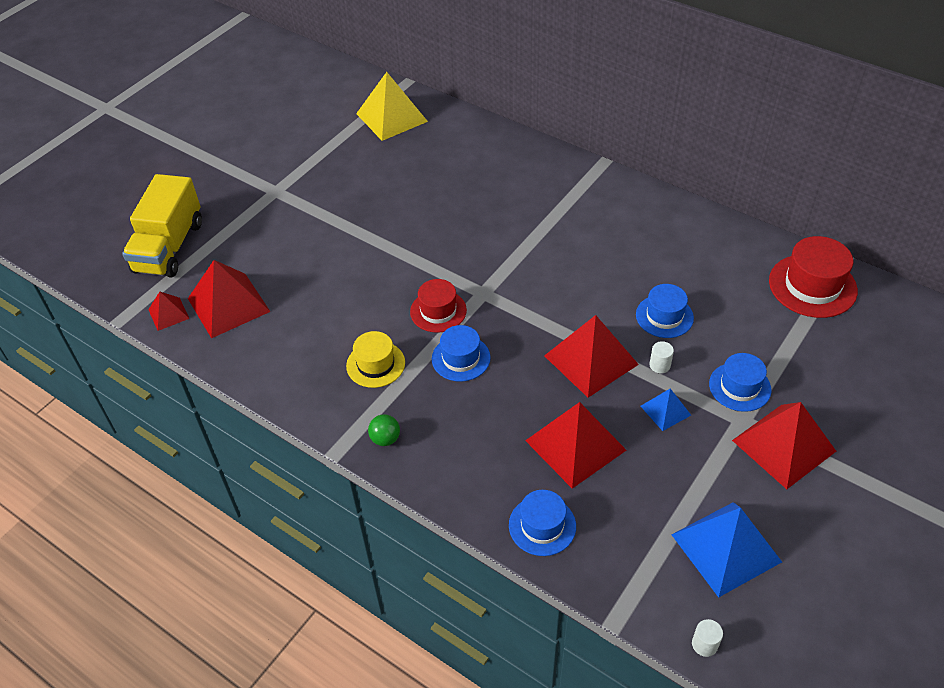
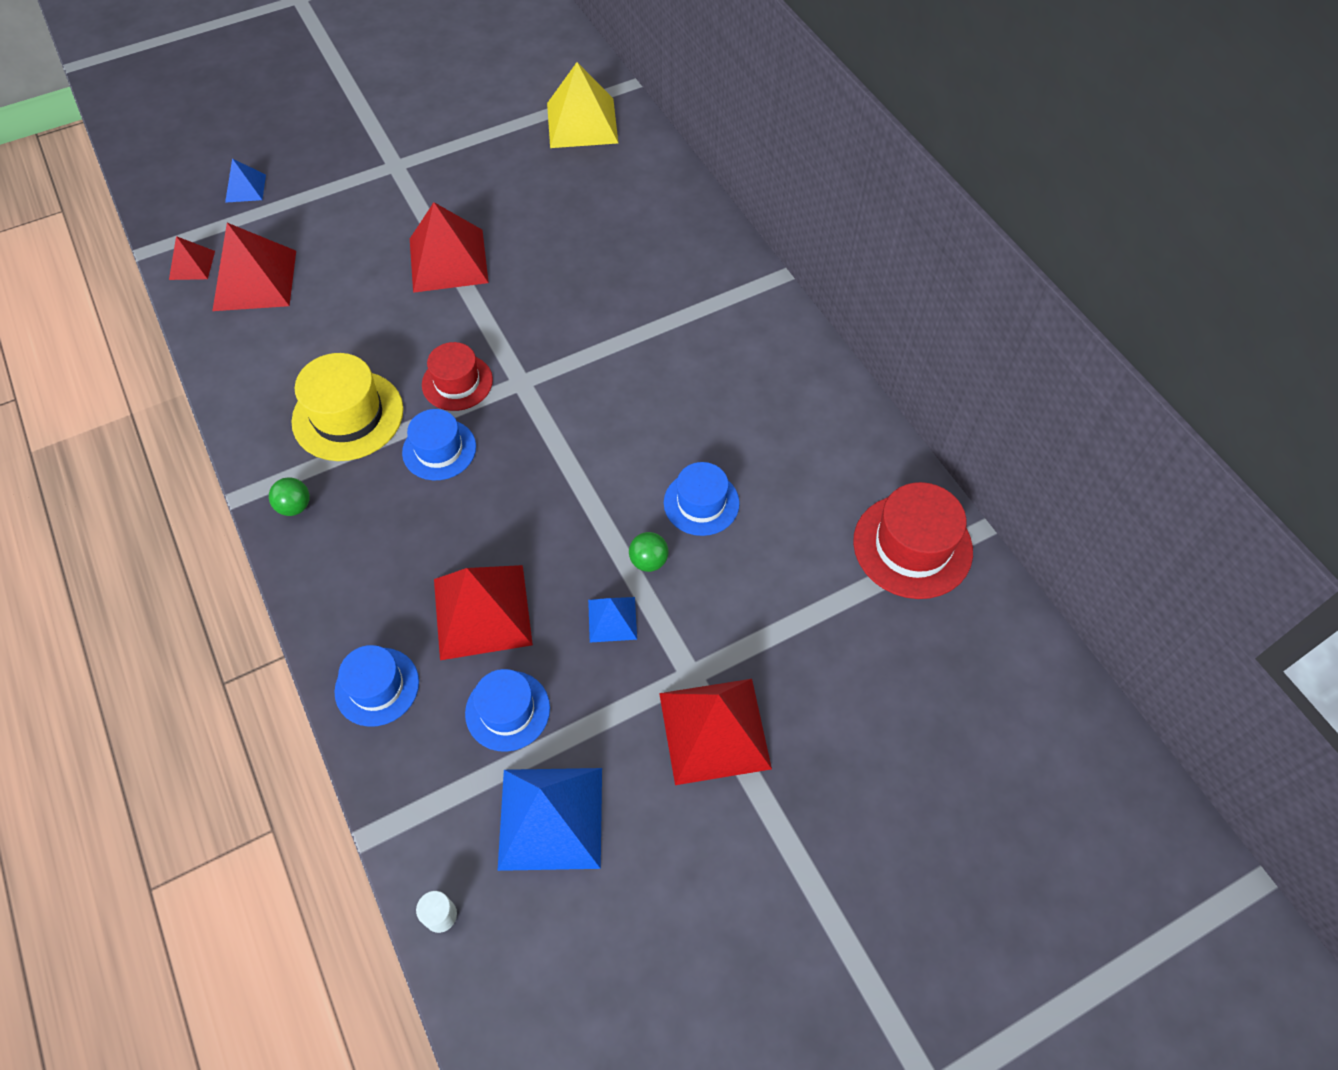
camera: 25 degrees right, 10 degrees up
yellow truck [122,174,202,278] -> blue pyramid [225,158,266,203]
yellow hat [346,331,405,388] -> yellow hat [291,353,403,461], size x1.53
red pyramid [544,315,639,398] -> red pyramid moved to [410,202,489,293]
white cylinder [649,341,674,373] -> green ball [629,532,669,572]
blue hat [709,353,771,412] -> blue hat moved to [465,669,550,752]

